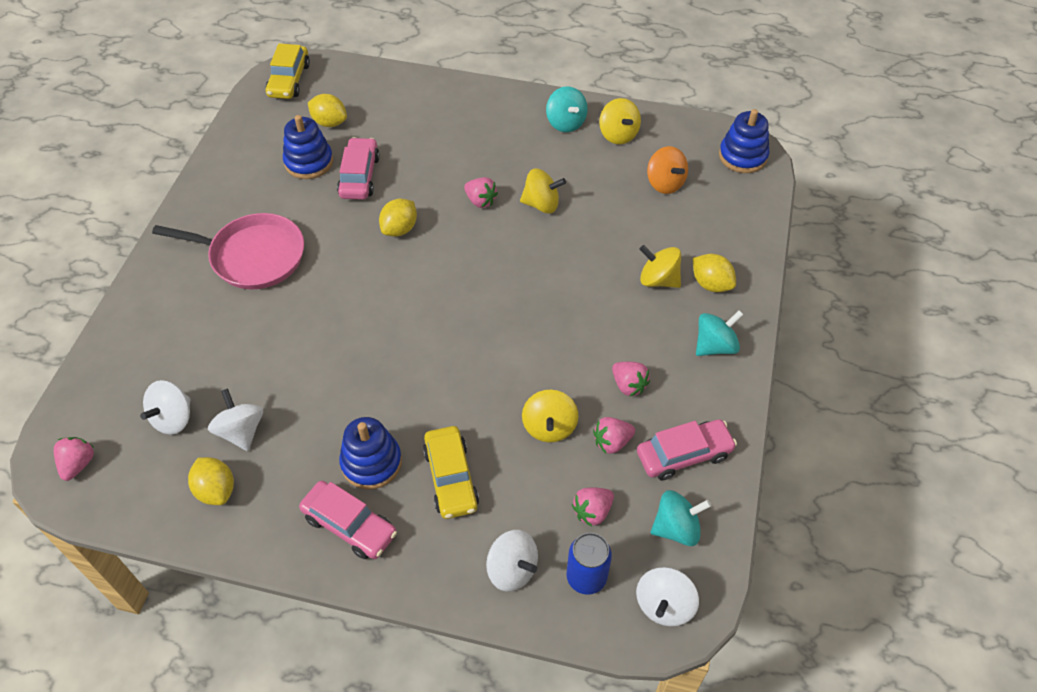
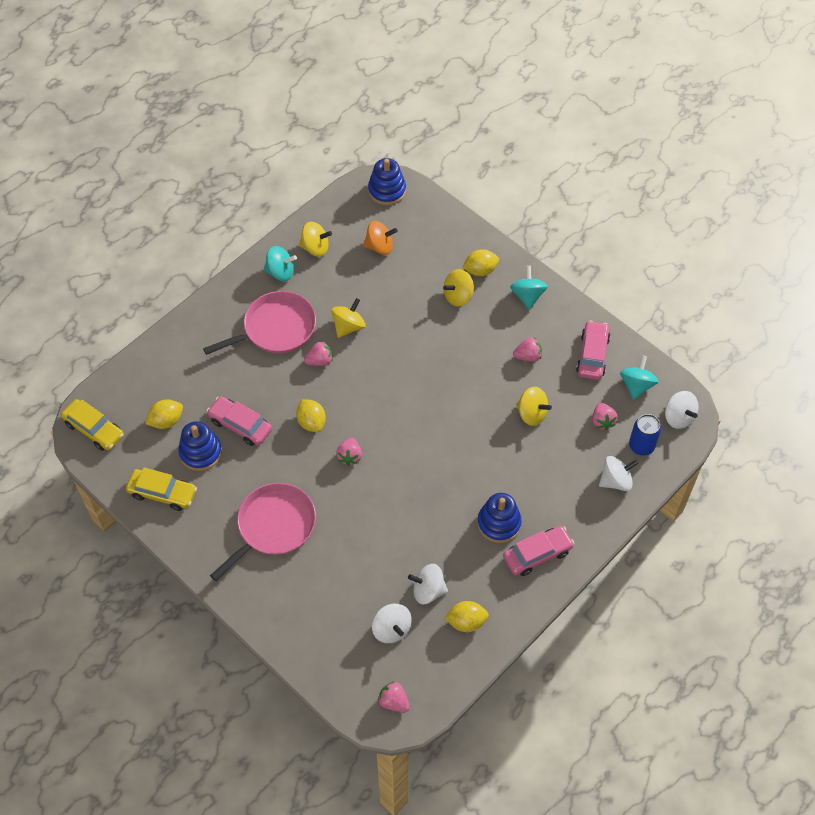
camera: 60 degrees left, 5 degrees up
yellow car [423,426,479,519] -> yellow car moved to [126,467,197,511]
pink strawberry [593,417,635,454] -> pink strawberry moved to [336,437,362,466]
none -> pink pan [203,291,316,355]

